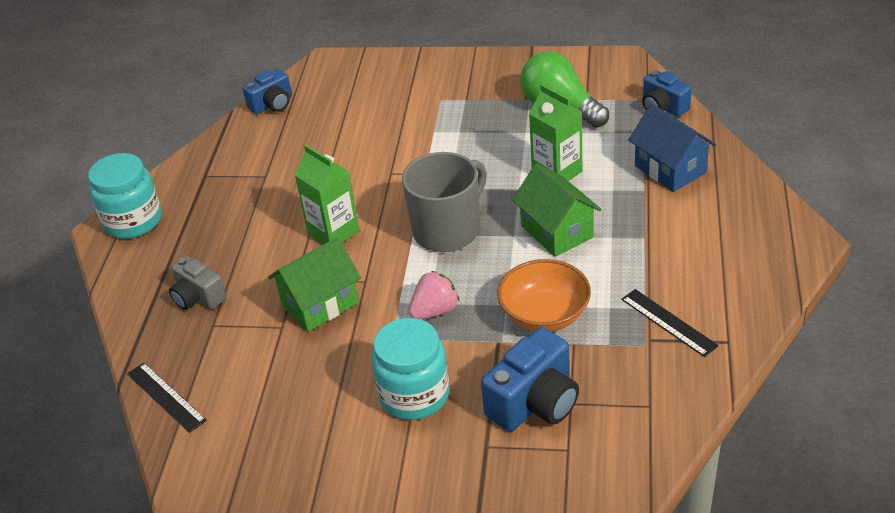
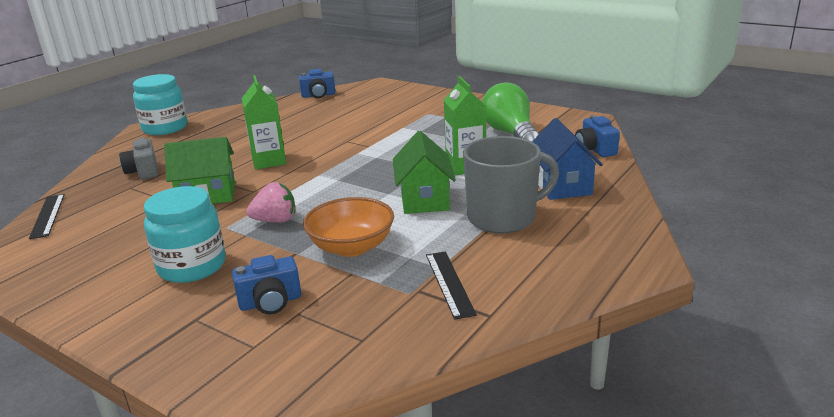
camera: 25 degrees right, 15 degrees down
grey mug [402,152,487,252] -> grey mug moved to [463,136,559,233]
blue camera [481,327,579,432] -> blue camera [232,255,301,315], size x0.64

